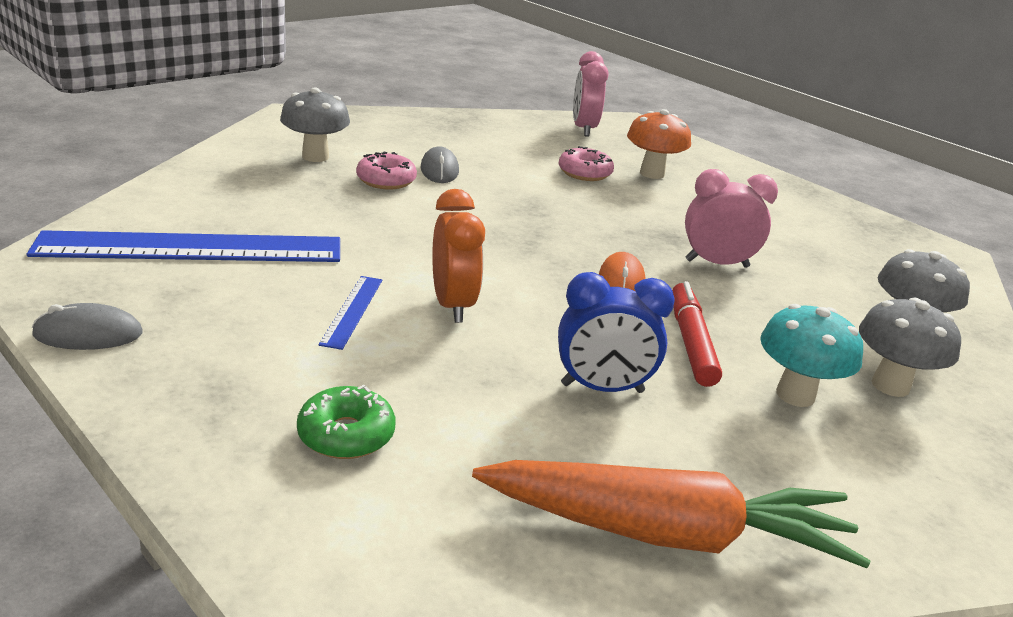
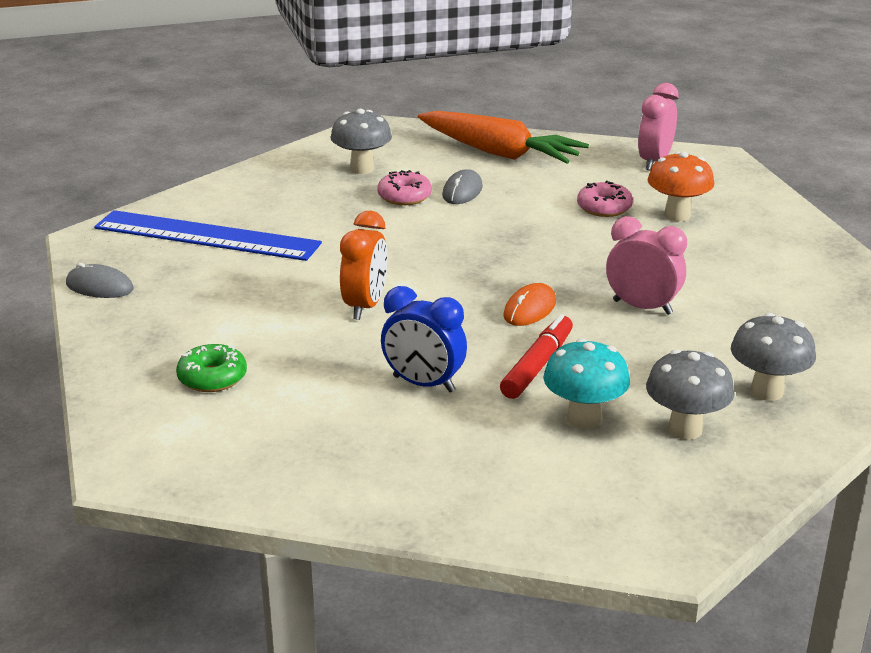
camera: 30 degrees right, 0 degrees up
blue ruler [318,276,382,350] -> none
orange carrot [472,460,871,568] -> orange carrot moved to [418,111,589,164]

